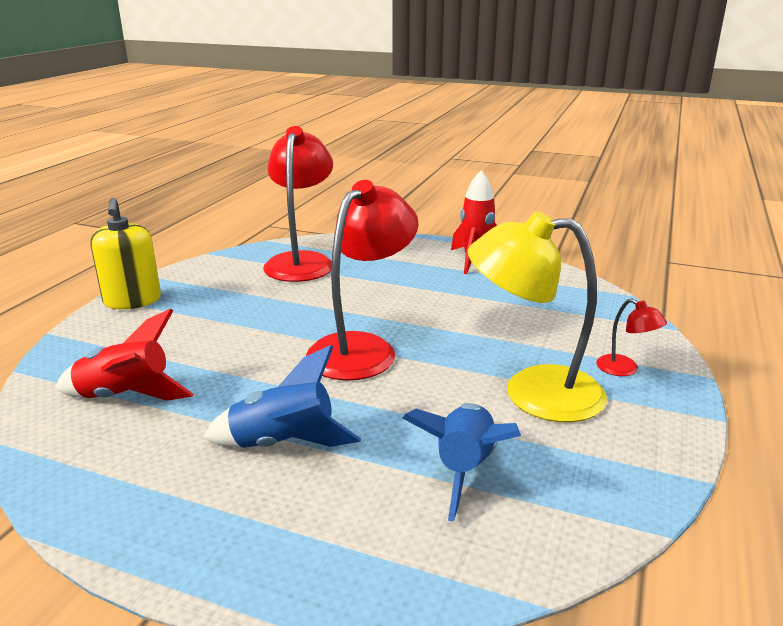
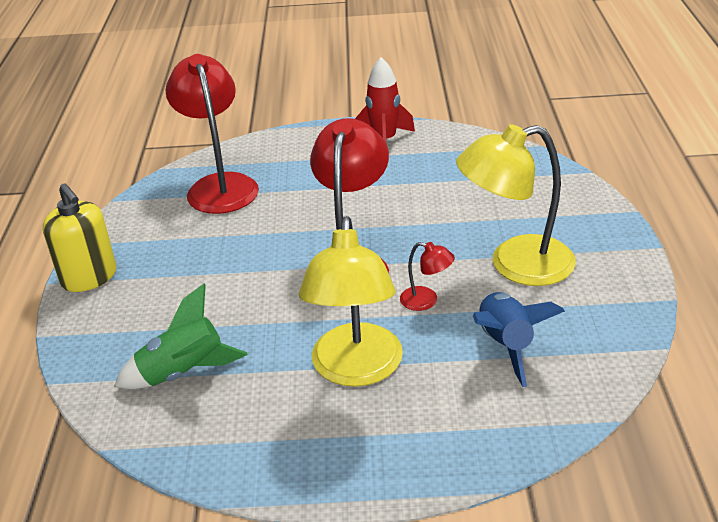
camera: 20 degrees left, 10 degrees up
red rocket [56,308,193,401] -> green rocket [114,284,248,389]
blue rocket [203,345,361,448] -> yellow lamp [299,216,403,387]
red lamp [596,298,667,376] -> red lamp moved to [400,242,455,311]

